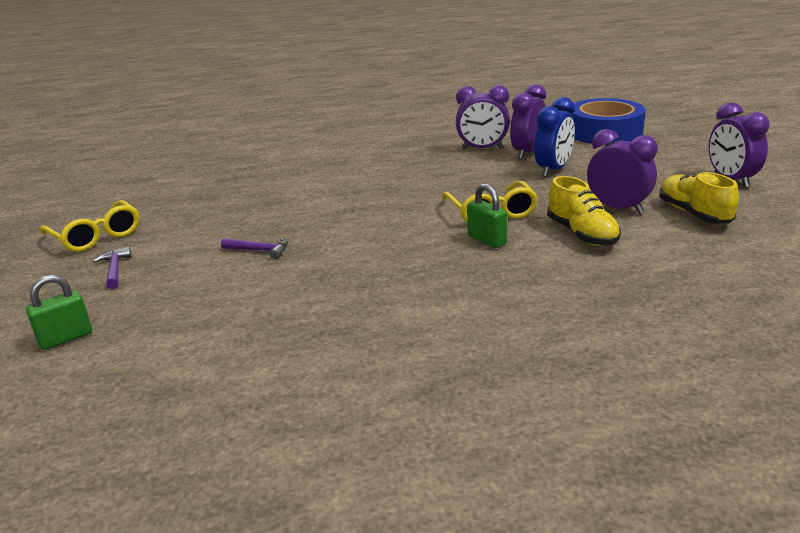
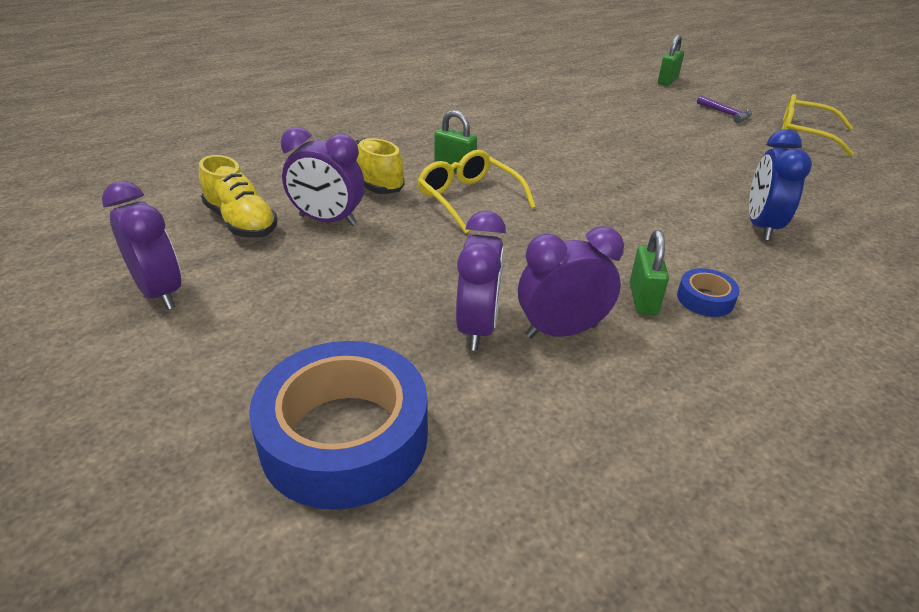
camera: 155 degrees right, 10 degrees up
purple hammer [221,237,288,259] -> none
blue clock [534,97,575,177] -> blue clock moved to [749,129,812,241]
none -> green padlock [630,230,669,315]
none -> blue tape [677,268,740,317]

